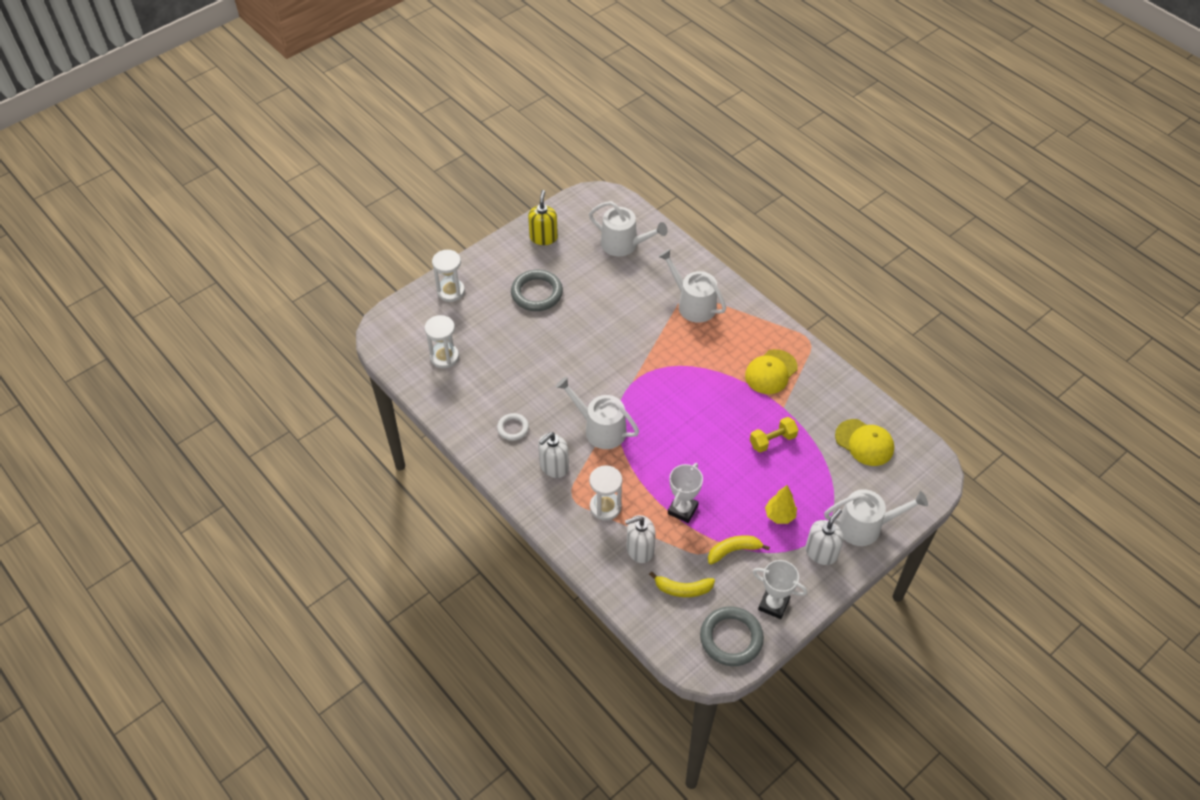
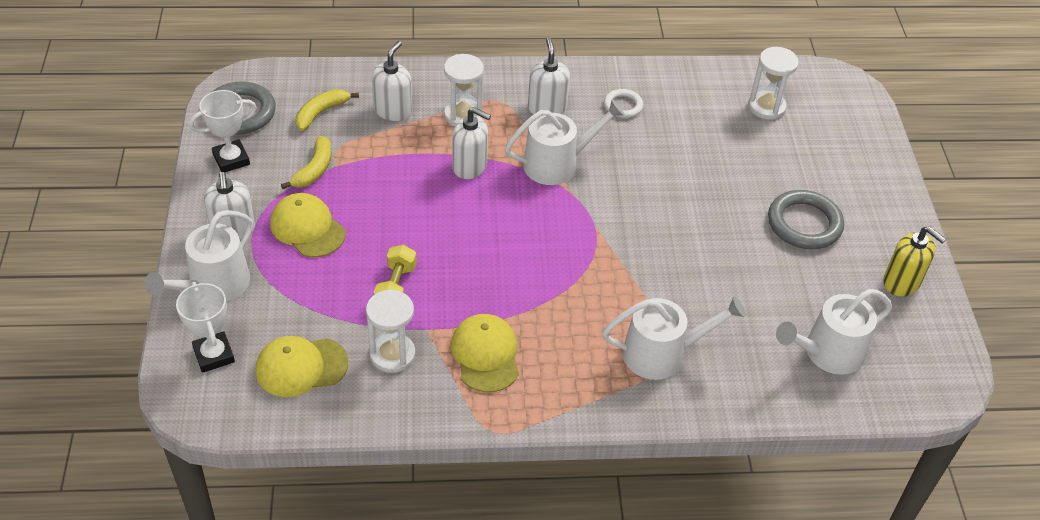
camera: 125 degrees right, 5 degrees down
white hourglass [432,250,465,302] -> white hourglass moved to [366,290,415,373]
white trophy [668,463,703,523] -> white trophy moved to [176,282,235,373]
yellow tree [765,485,797,524] -> yellow cap [270,193,346,258]
none -> white soap dispenser [452,107,491,179]

